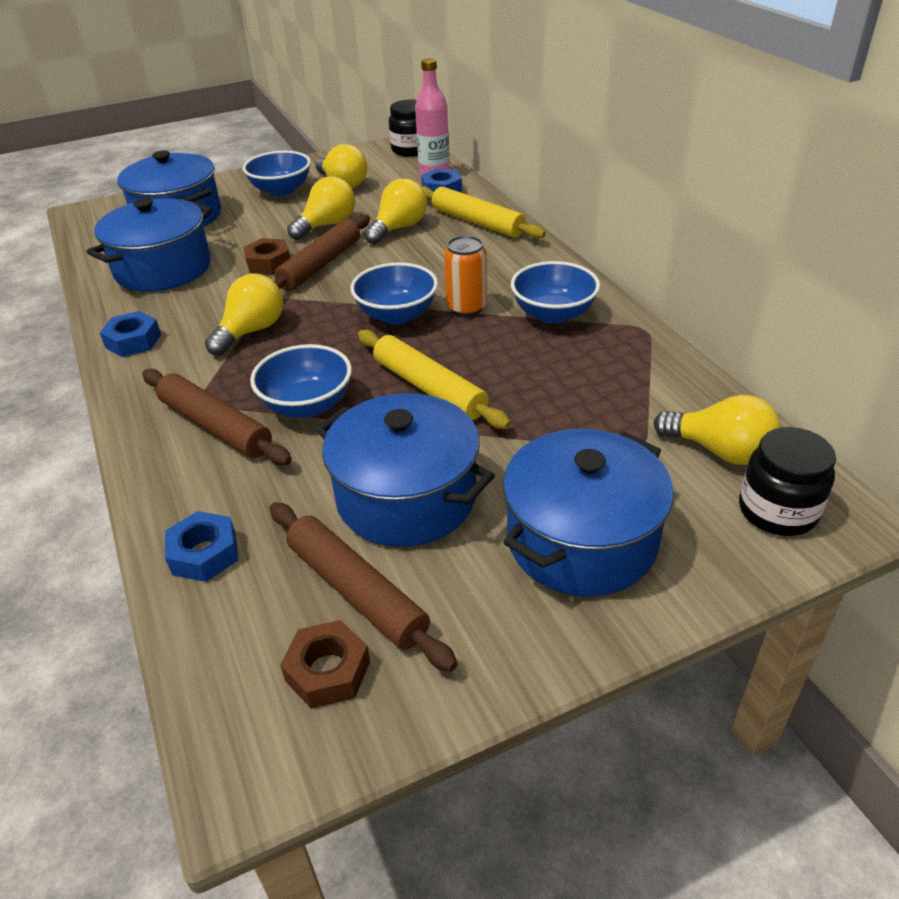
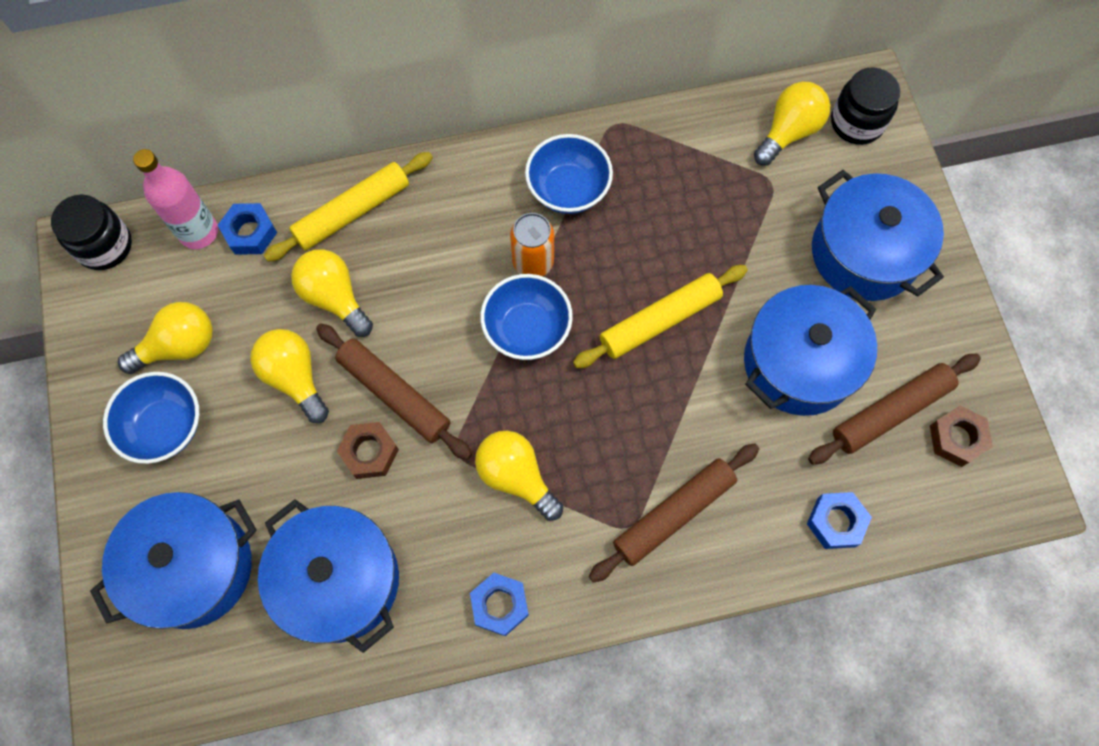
camera: 80 degrees left, 30 degrees up
blue bowl [250,344,352,418] -> none

